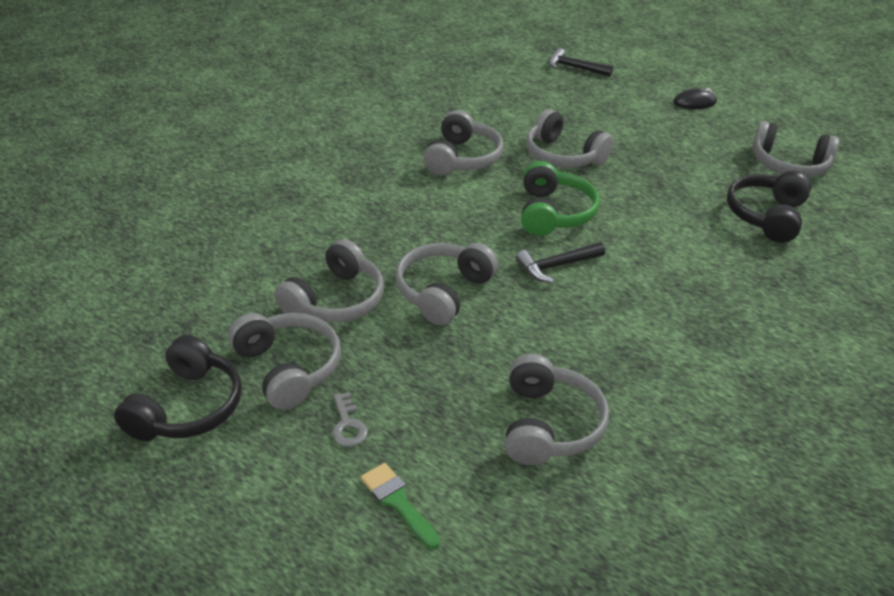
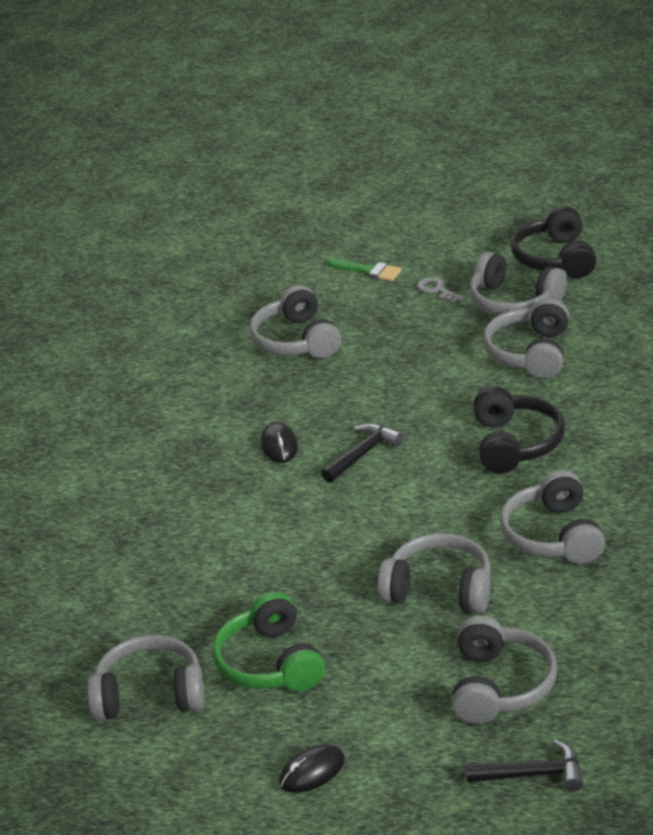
camera: 160 degrees right, 5 degrees down
grey headphones [395,243,498,325] -> grey headphones moved to [452,615,558,724]
green headphones [521,161,600,236] -> green headphones moved to [212,591,325,691]
black headphones [727,171,811,243] -> black headphones moved to [473,386,565,474]
none -> black mouse [261,422,298,463]

